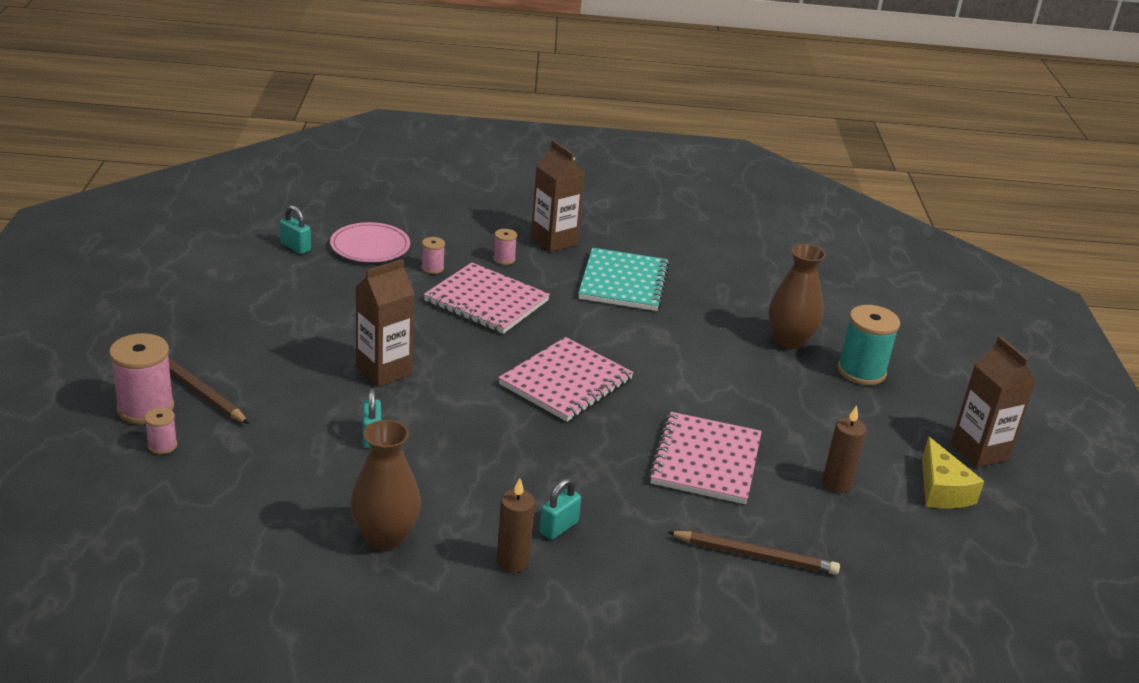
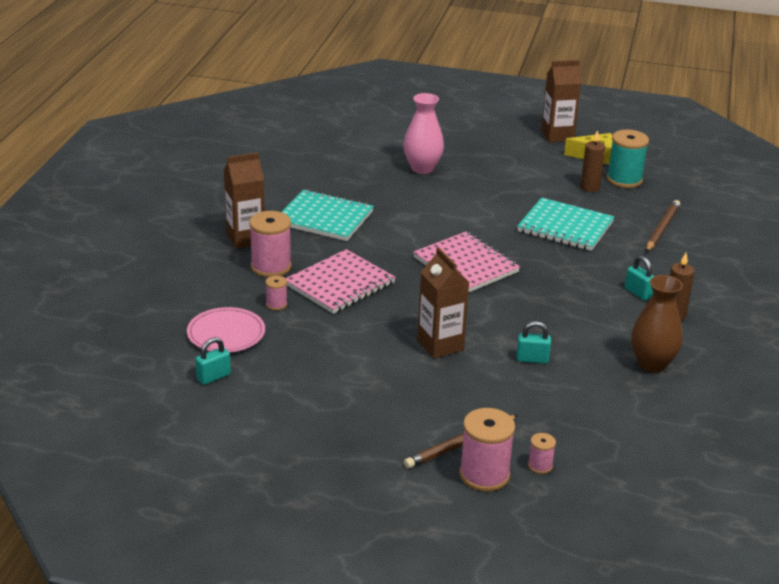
camera: 75 degrees left, 0 degrees up
pink spool [493,229,517,265] -> pink spool [249,211,292,277], size x2.00
pink notebook [649,412,762,504] -> turquoise notebook [517,198,614,251]
brown vase [768,244,826,349] -> pink vase [403,93,444,174]
turquoise spool [838,305,900,385] -> turquoise spool moved to [607,130,649,188]

